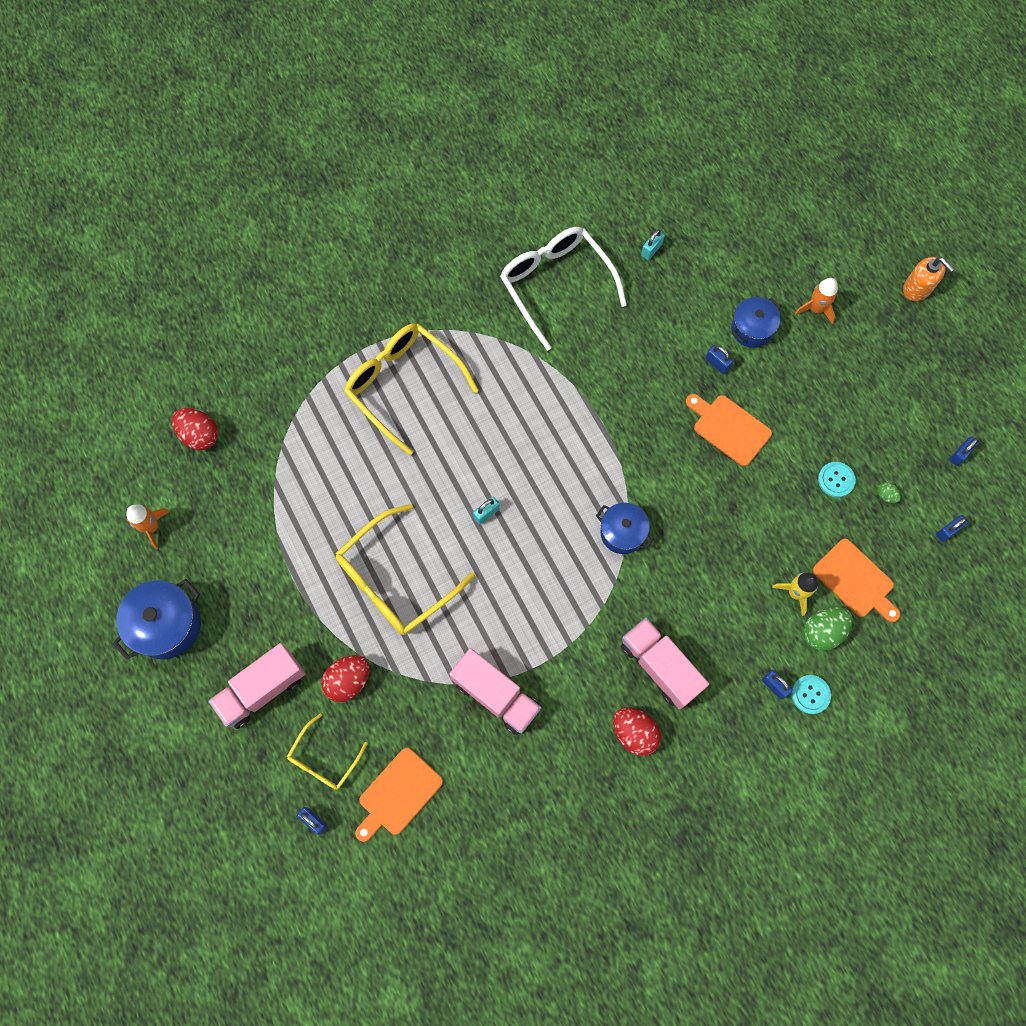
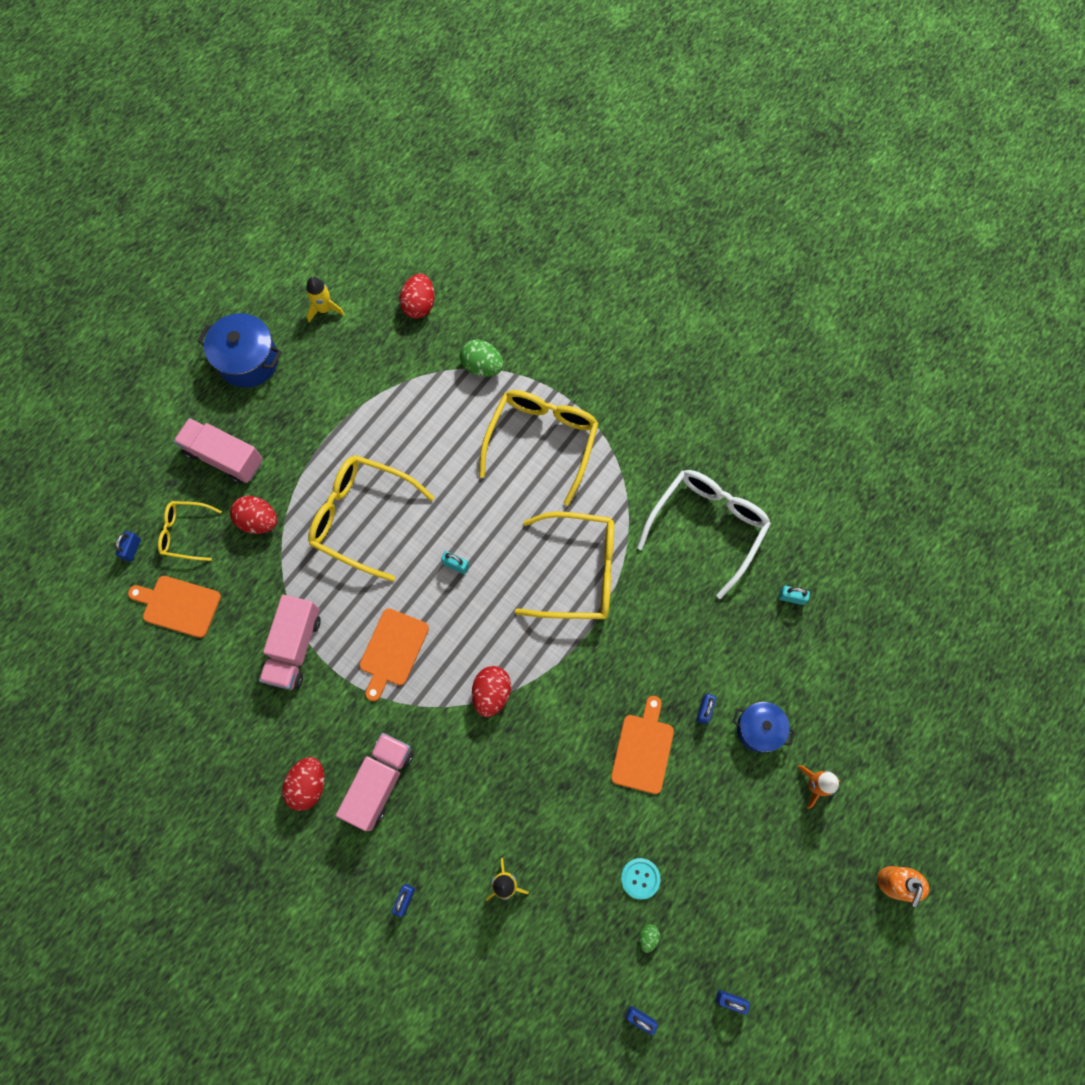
camera: 65 degrees right, 0 degrees up
orange rocket [127,504,170,549] -> yellow rocket [306,277,345,322]
blue pot [596,503,654,554] -> red egg [472,666,511,717]
turquoise button [791,675,831,714] -> none
green egg [803,606,853,651] -> green egg moved to [460,340,503,377]
orange cutting board [813,539,900,622] -> orange cutting board moved to [359,608,429,701]
none -> yellow glasses [515,512,614,619]

